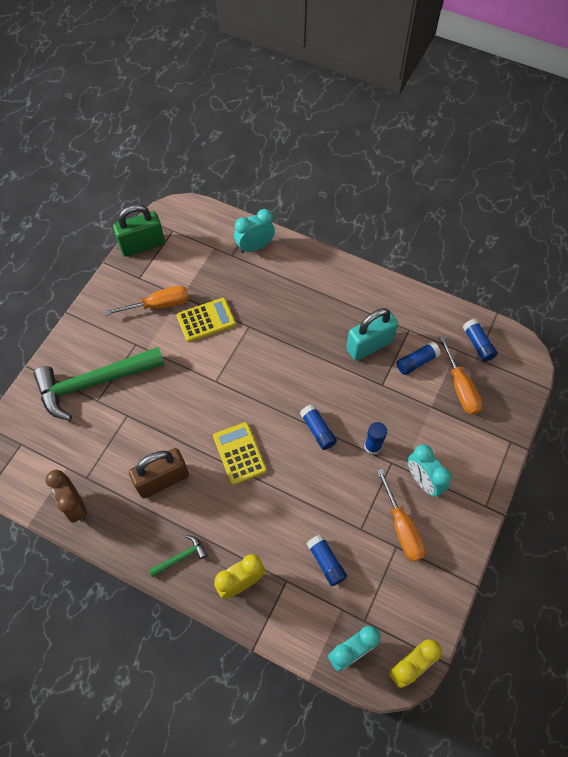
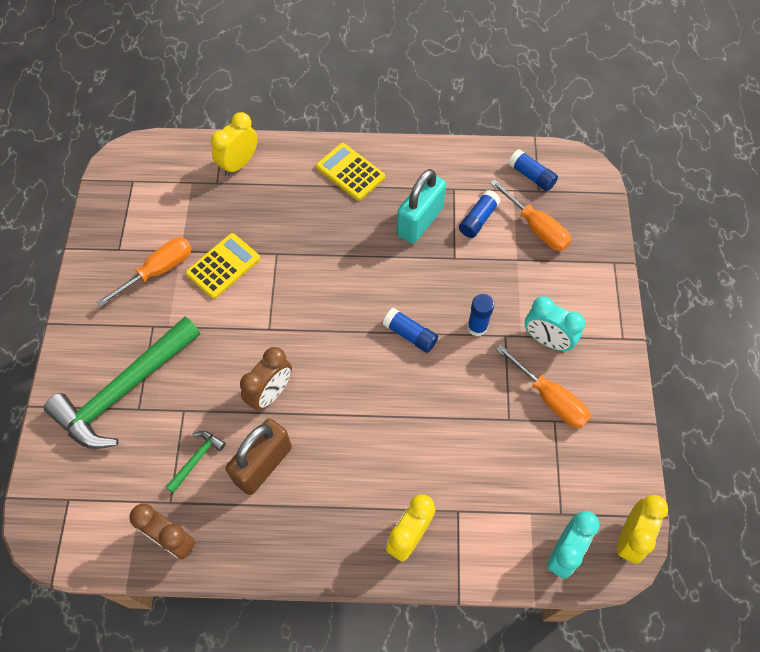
camera: 25 degrees left, 0 degrees up
green padlock [113,204,165,257] -> none
green hammer [149,535,207,578] -> green hammer moved to [166,431,226,493]
yellow calculator [213,422,267,485] -> yellow calculator moved to [316,143,385,201]
turquoise clock [234,209,275,253] -> yellow clock [211,112,258,176]
blue glue stick [307,534,347,586] -> none
none -> brown clock [240,347,292,410]

